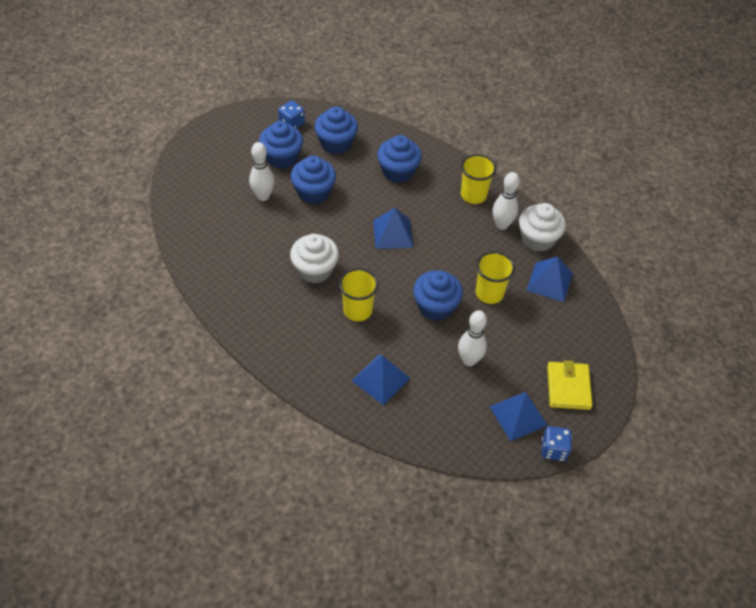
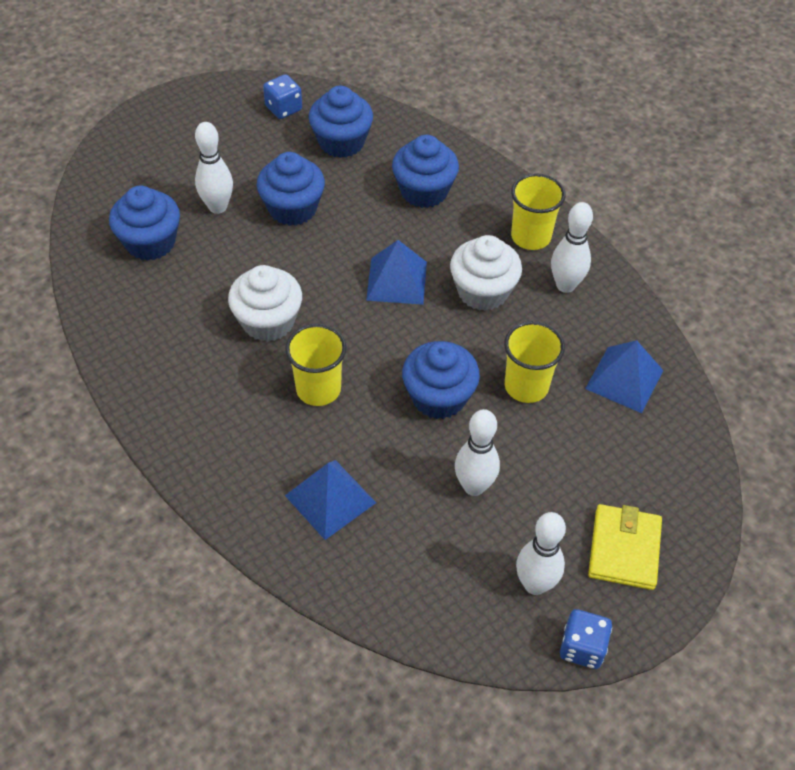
camera: 10 degrees right, 0 degrees up
blue cupcake [259,121,303,169] -> blue cupcake moved to [109,186,180,261]
blue pyramid [489,392,548,441] -> white bowling pin [516,512,566,595]
white cupcake [519,203,566,252] -> white cupcake moved to [450,235,522,311]

